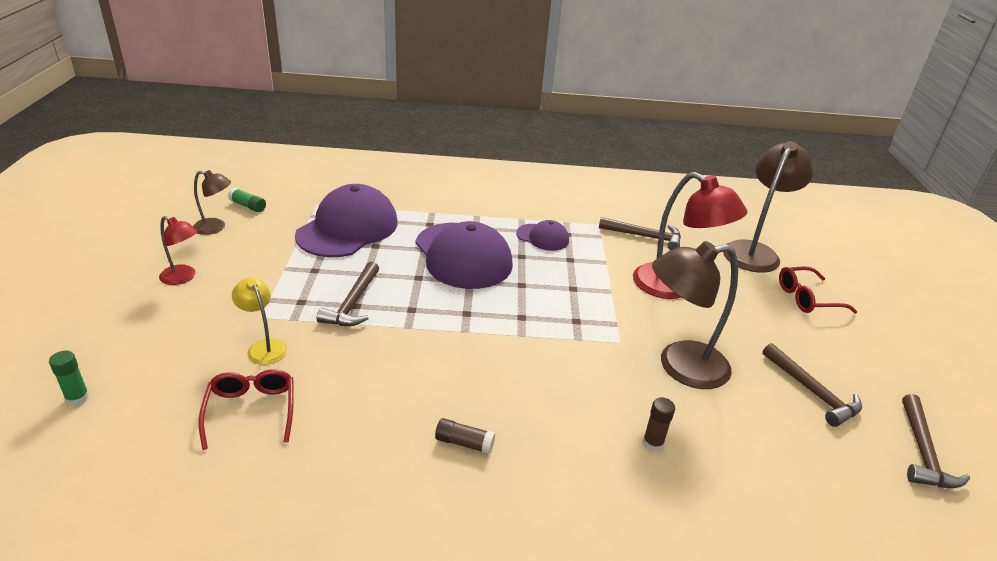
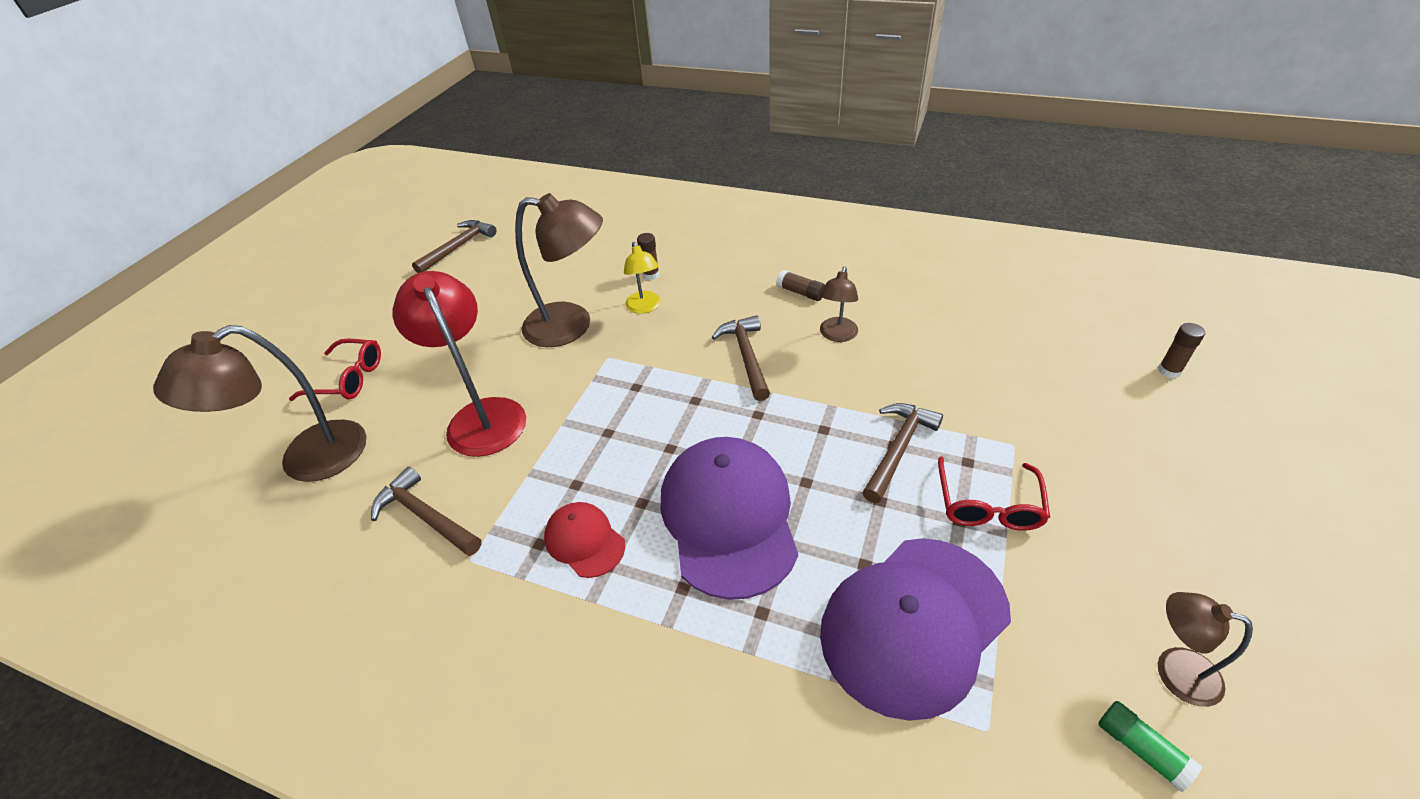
camera: 155 degrees left, 10 degrees up
green glue stick [49,351,90,406] -> brown glue stick [1158,323,1205,378]
red lamp [159,216,198,285] -> none
red glasses [199,369,294,450] -> red glasses moved to [938,456,1050,531]
yellow lamp [232,278,287,365] -> yellow lamp moved to [624,242,661,314]
purple cap [516,220,569,251] -> red cap [544,502,625,578]
brown hammer [762,343,862,427] -> brown hammer moved to [712,315,770,401]
none -> brown lamp [820,266,858,342]

